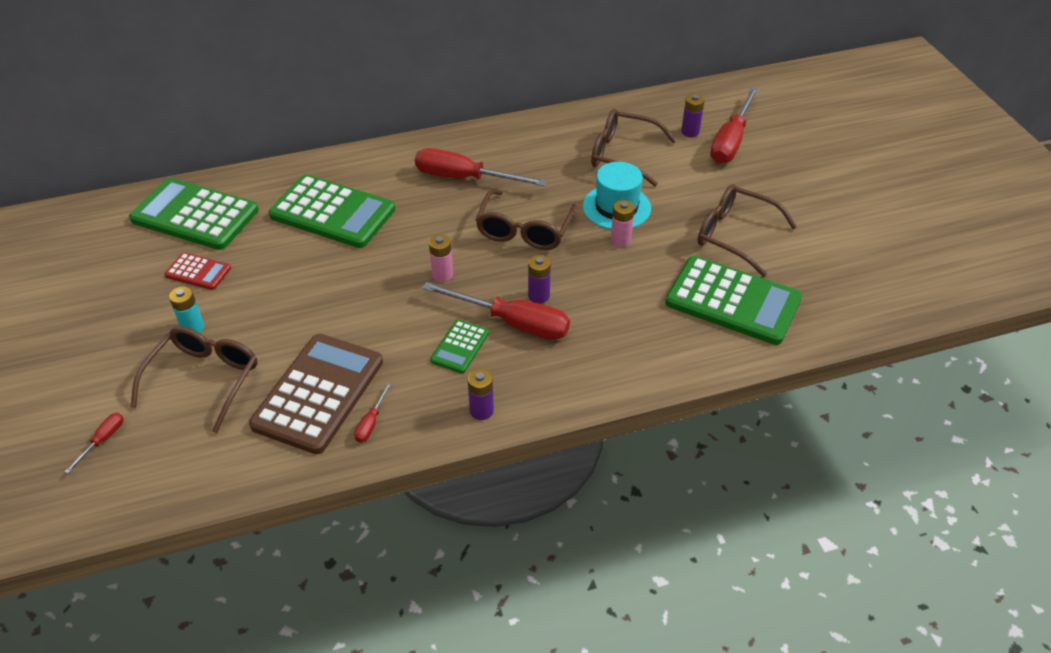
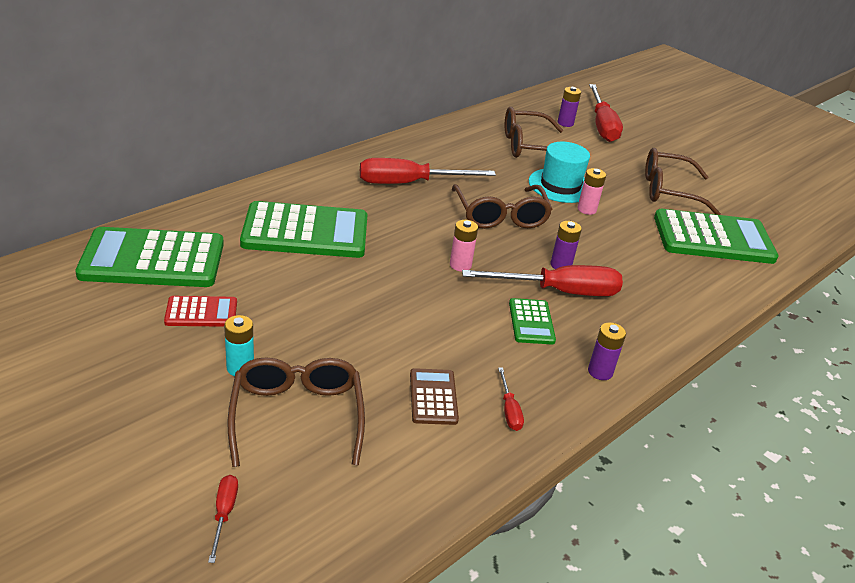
camera: 30 degrees left, 10 degrees down
brown calculator [249,334,383,454] -> brown calculator [410,368,459,425], size x0.48

